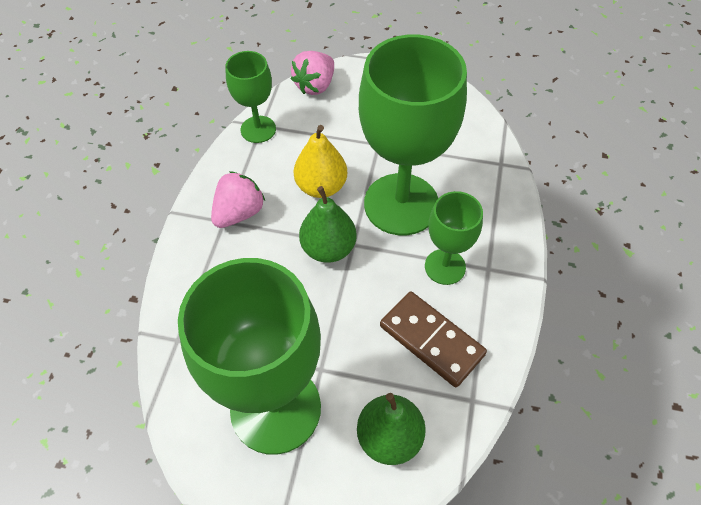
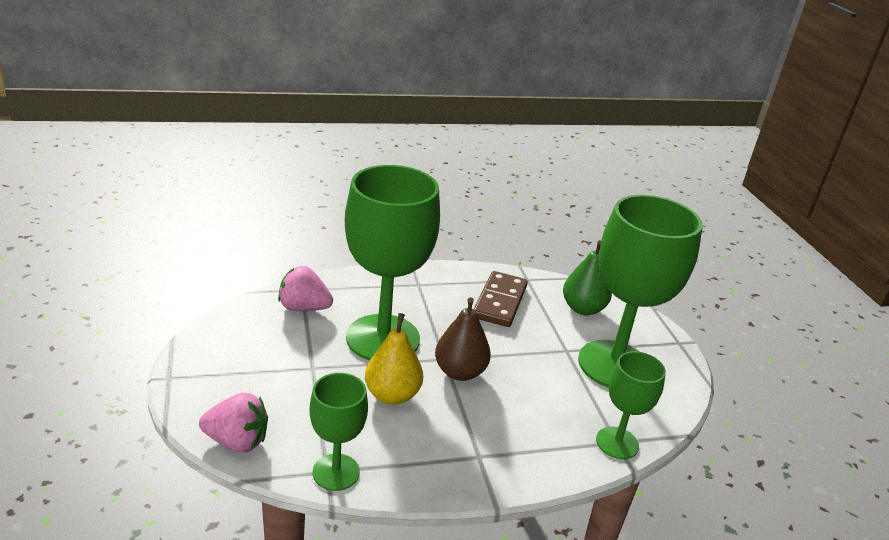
camera: 120 degrees left, 25 degrees down
pink strawberry [211,172,265,228] -> pink strawberry moved to [278,266,333,311]
green pear [299,186,357,263] -> brown pear [435,298,491,381]
green goblet [425,191,483,285] -> green goblet moved to [596,351,666,459]

